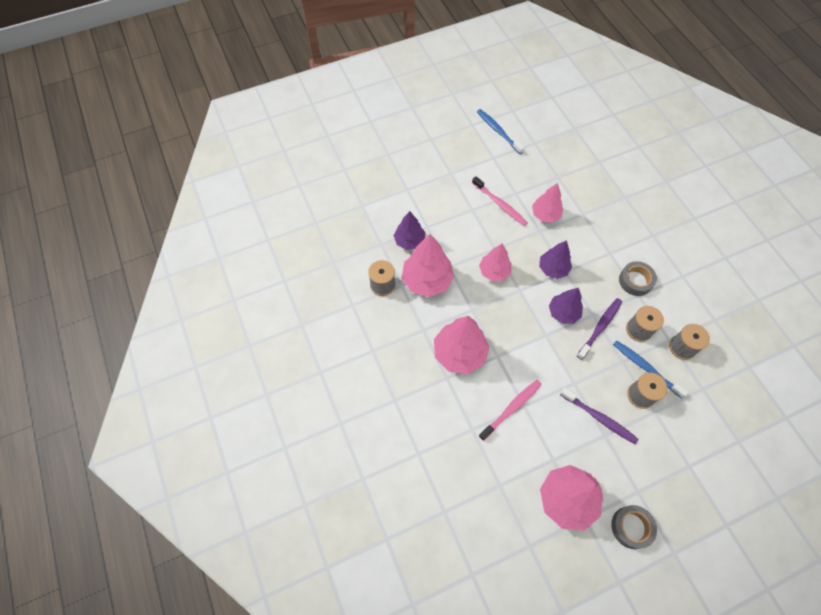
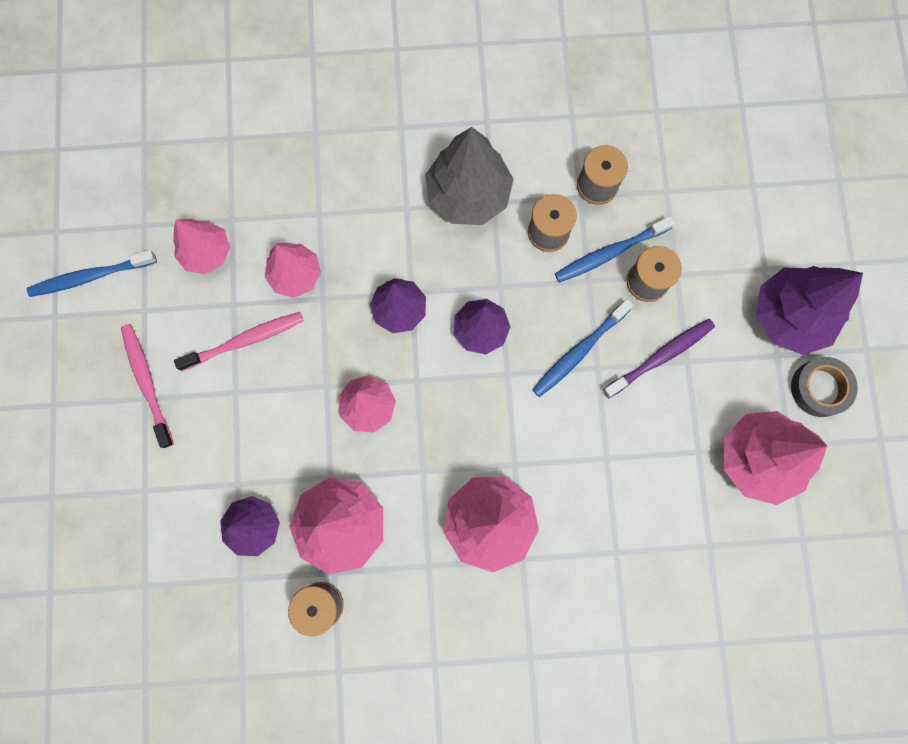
camera: 70 degrees left, 15 degrees up
pink toothbrush [479,380,542,441] -> pink toothbrush moved to [121,324,174,448]
purple toothbrush [577,298,622,360] -> none
grey tape [619,261,657,296] -> grey tree [425,127,514,225]
none -> pink tree [173,219,230,274]
none -> blue toothbrush [532,299,633,397]
none -> purple tree [756,266,863,355]

